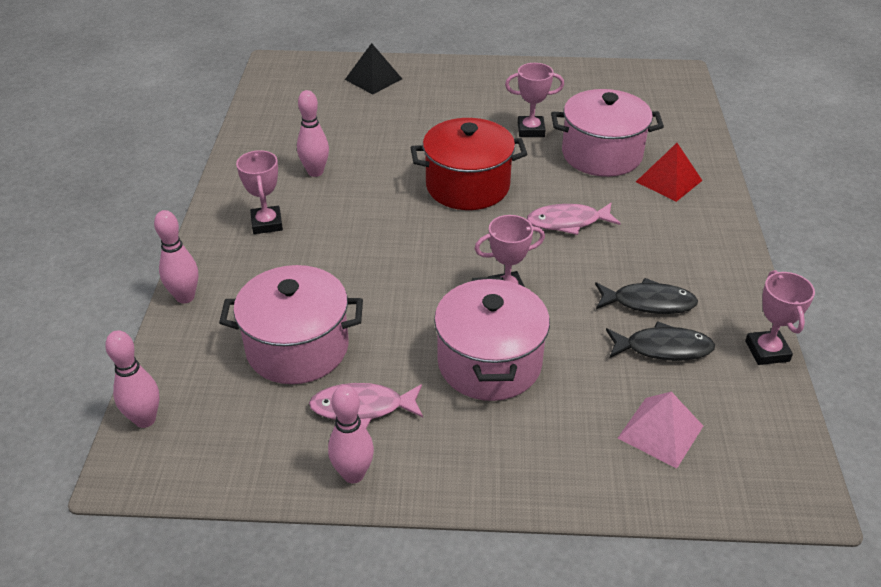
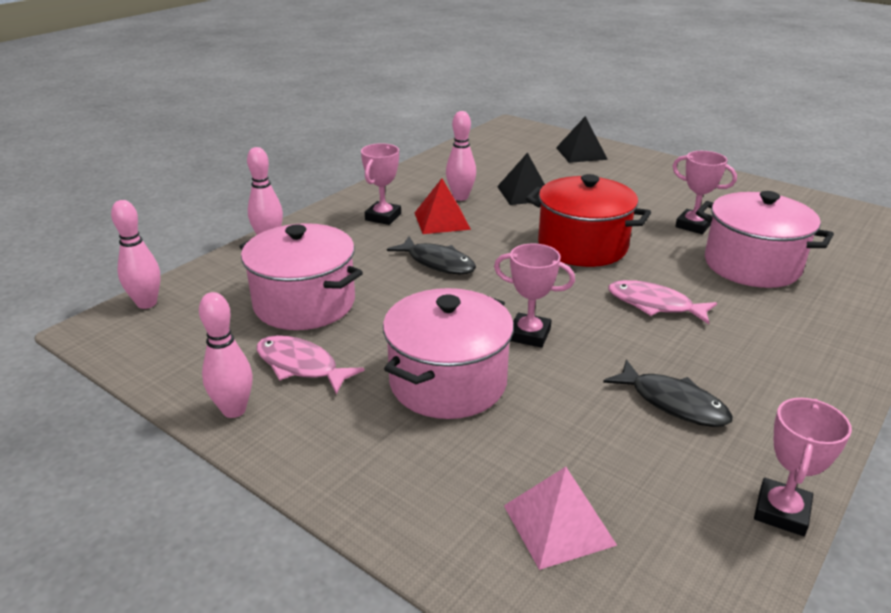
camera: 35 degrees right, 10 degrees down
black fish [606,321,715,361] -> black fish moved to [387,237,476,274]
red pyramid [636,143,702,202] -> red pyramid moved to [415,178,471,234]
none -> black pyramid [497,152,545,205]

